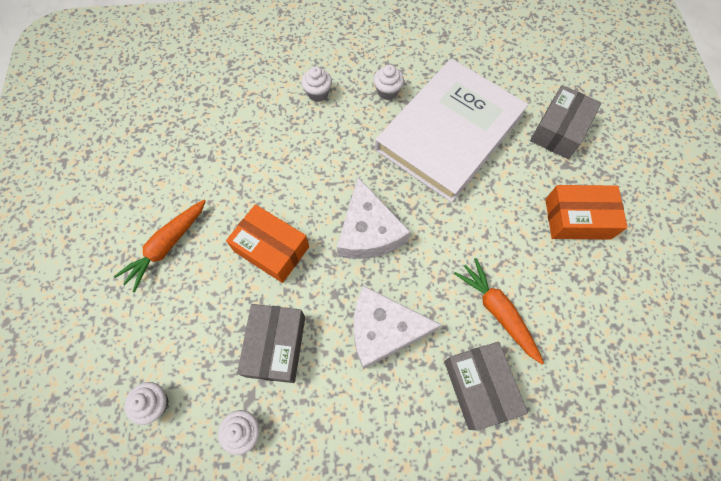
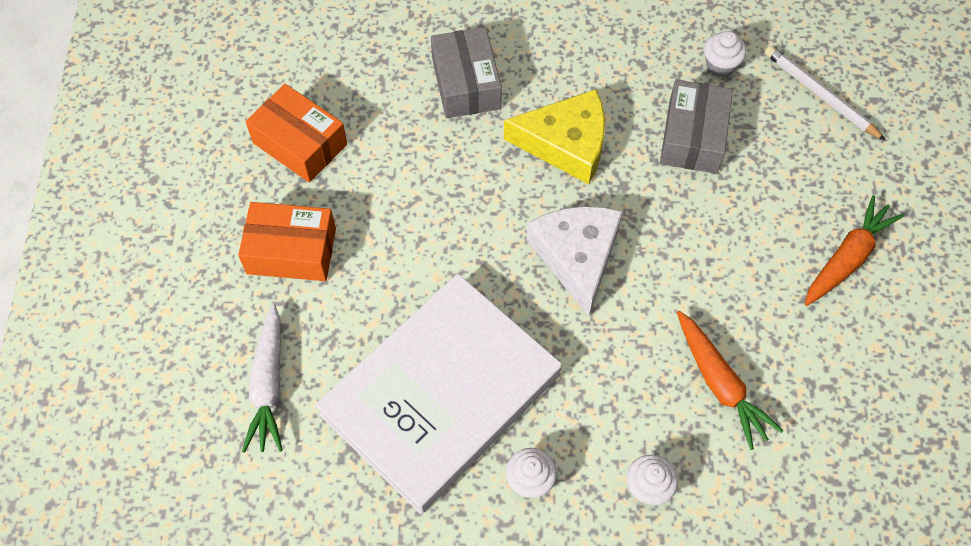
camera: 175 degrees left, 5 degrees down
white cupcake [125,382,169,425] -> white pencil [765,46,886,141]
orange box [226,204,309,283] -> orange box moved to [246,84,347,183]
white cheese [354,285,442,369] -> yellow cheese [504,89,605,184]
orange carrot [454,258,544,364] -> orange carrot moved to [677,311,784,450]
grey box [530,85,602,159] -> white carrot [242,303,283,453]

